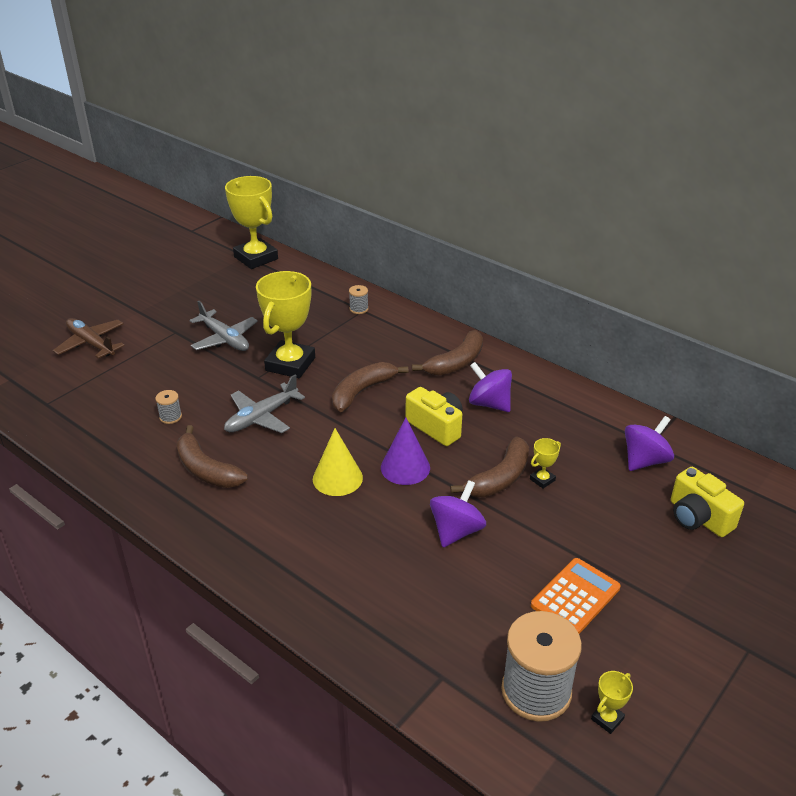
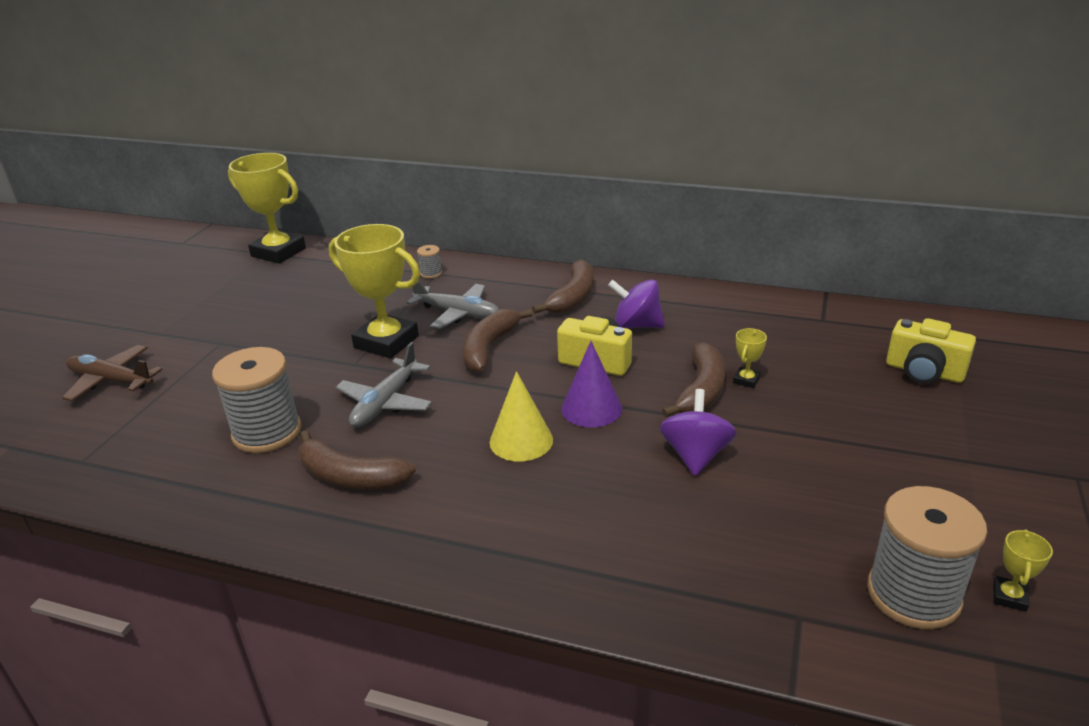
camera: 20 degrees left, 5 degrees down
grey spool [155,390,182,424] -> grey spool [212,347,301,453], size x2.31
grey plane [189,301,258,351] -> grey plane moved to [407,277,499,329]
yellow trophy [256,271,315,378] -> yellow trophy turned 60 degrees counterclockwise [329,224,420,358]
orange calculator [531,558,621,634] -> none
purple spinning top [625,416,674,471] -> none

